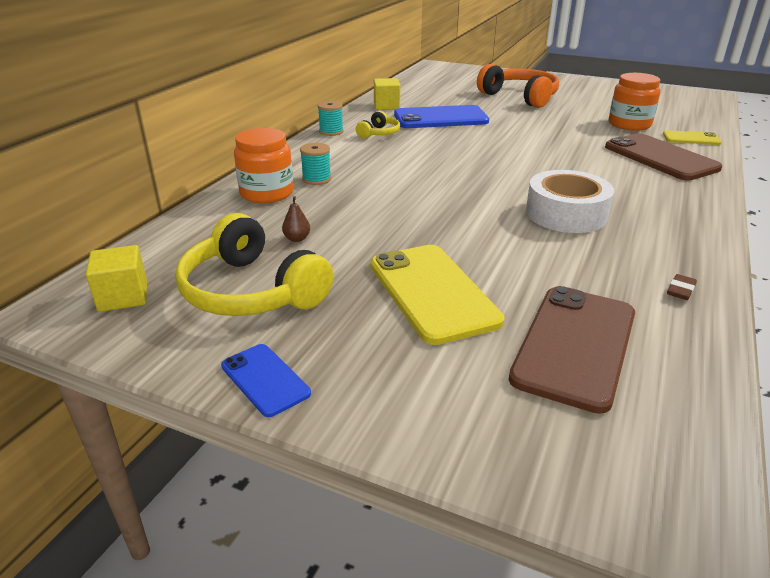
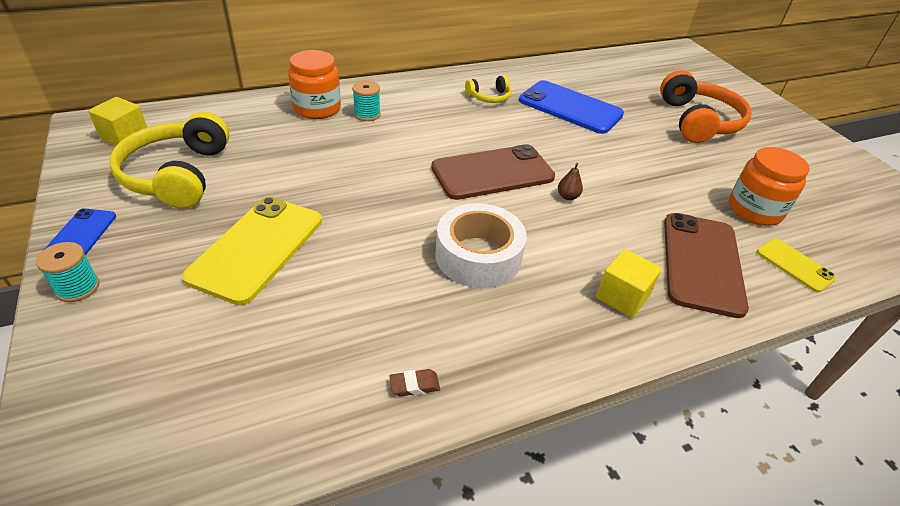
camera: 40 degrees right, 10 degrees up
brown pear [282,196,310,242] -> brown pear moved to [558,163,583,200]
turquoise spool [318,101,344,136] -> turquoise spool moved to [36,242,99,302]
yellow cube [374,78,400,110] -> yellow cube moved to [596,249,662,318]
brown phone [509,286,635,414] -> brown phone moved to [431,144,555,200]

